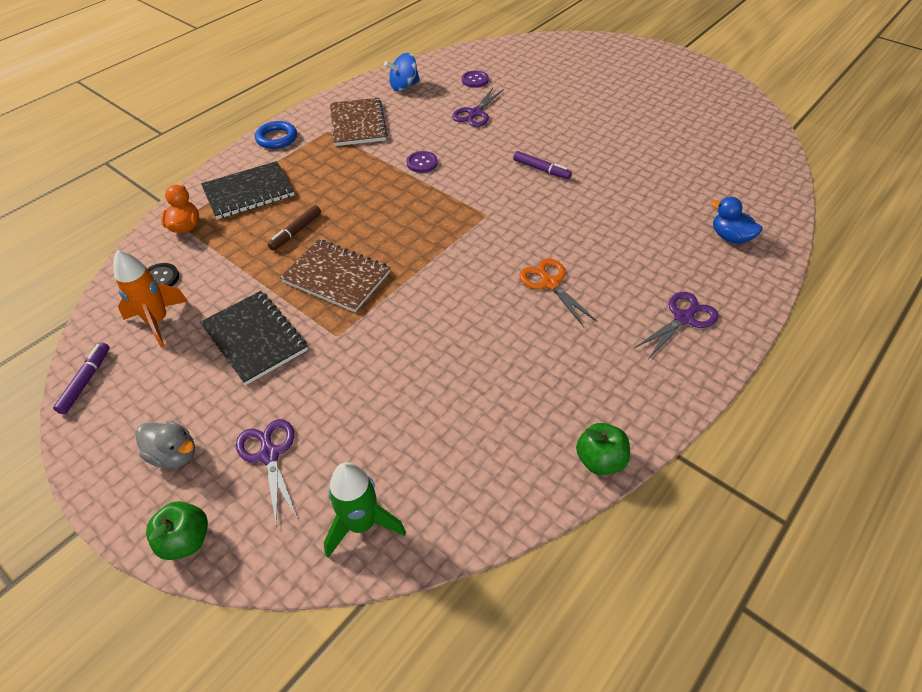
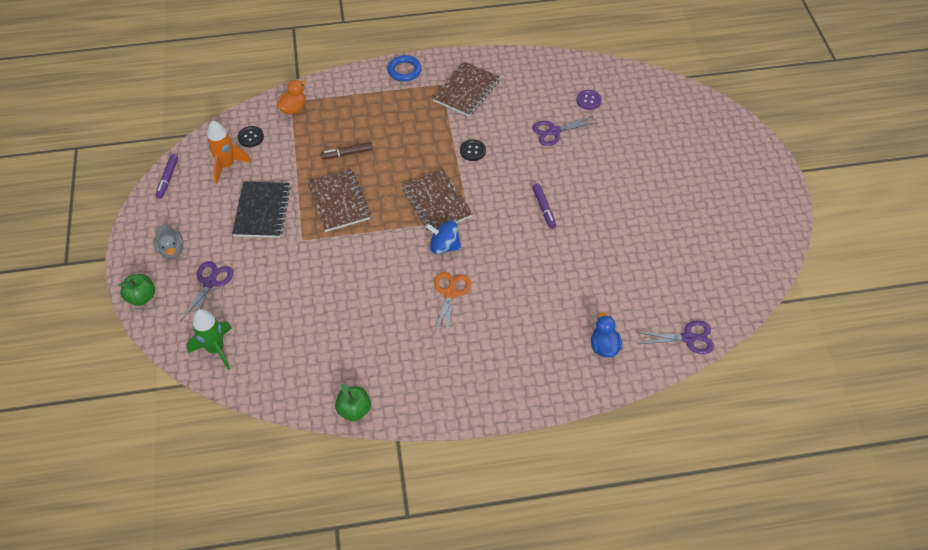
camera: 40 degrees right, 5 degrees up
purple marker [53,342,110,414] -> purple marker turned 135 degrees clockwise [156,154,178,199]
black notebook [201,161,294,219] -> none
blue spinning top [384,53,420,91] -> blue spinning top moved to [426,220,462,254]
purple button [407,151,438,173] -> black button [460,140,486,161]
purple scissors [634,292,719,358] -> purple scissors moved to [636,320,714,354]
none -> brown notebook [402,169,473,233]

